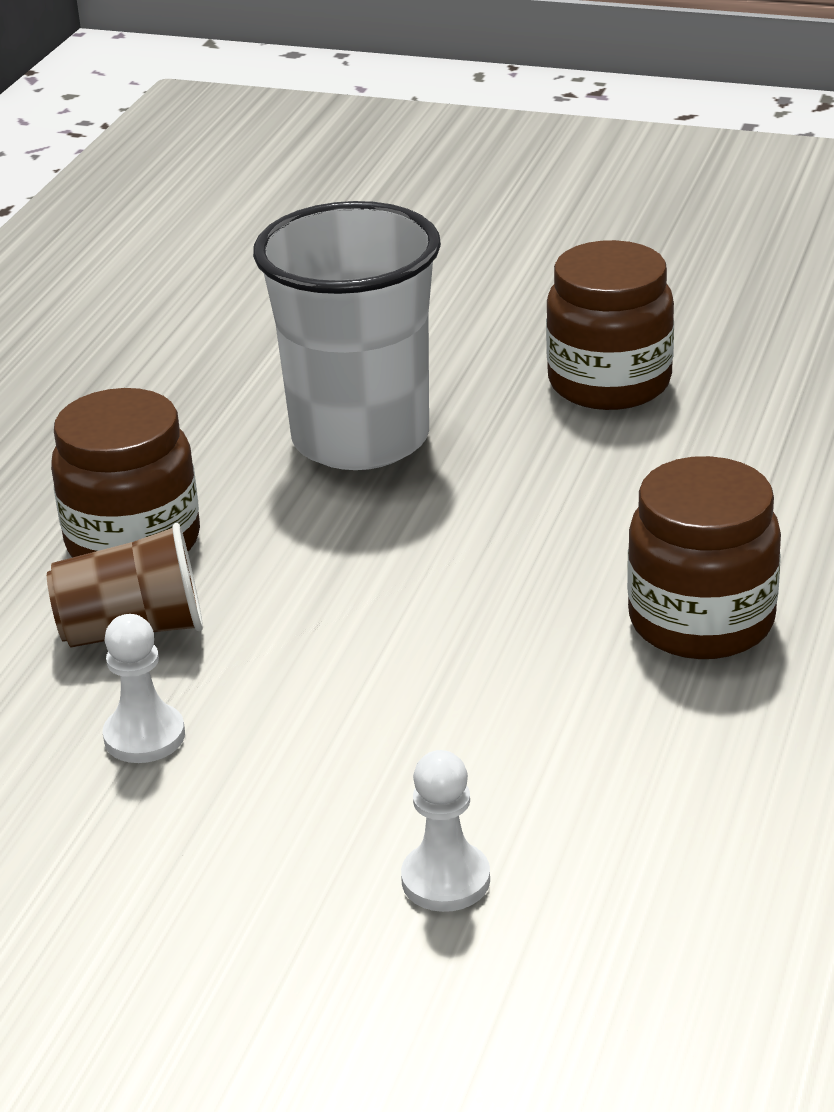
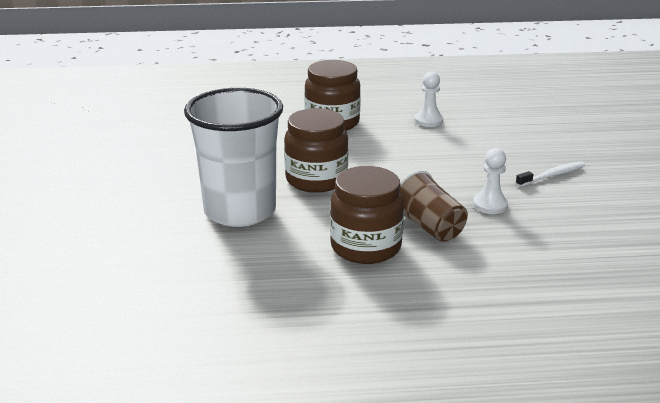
camera: 115 degrees left, 5 degrees down
white pawn [401,750,490,912] -> white pawn moved to [415,72,443,127]
brown jar [546,240,674,410] -> brown jar moved to [284,108,348,193]
none -> white toothbrush [516,162,585,187]

